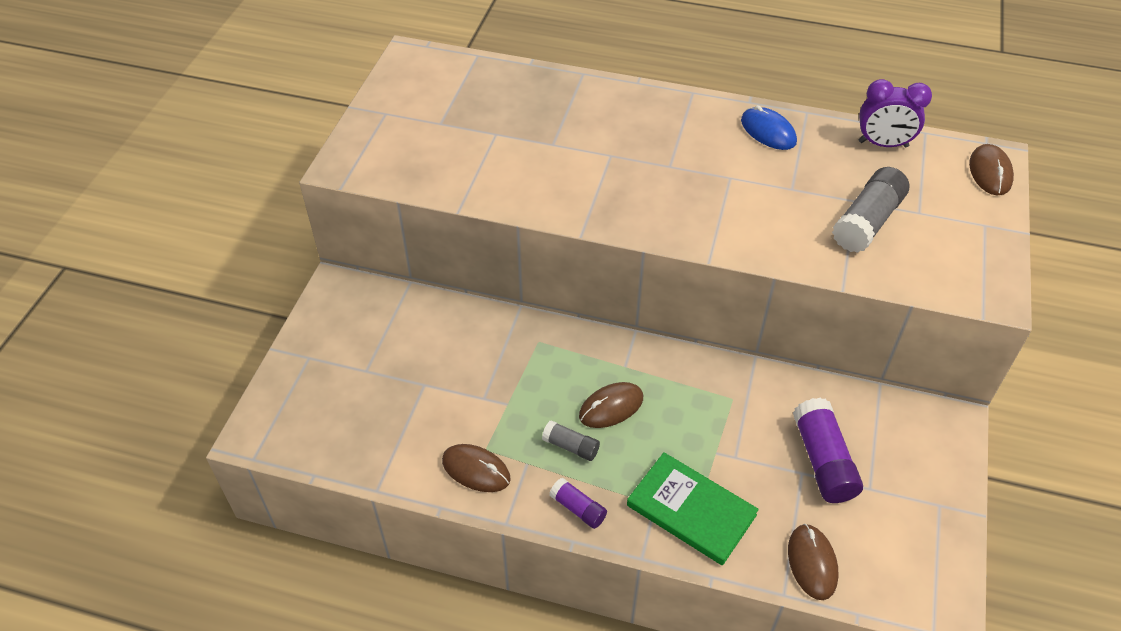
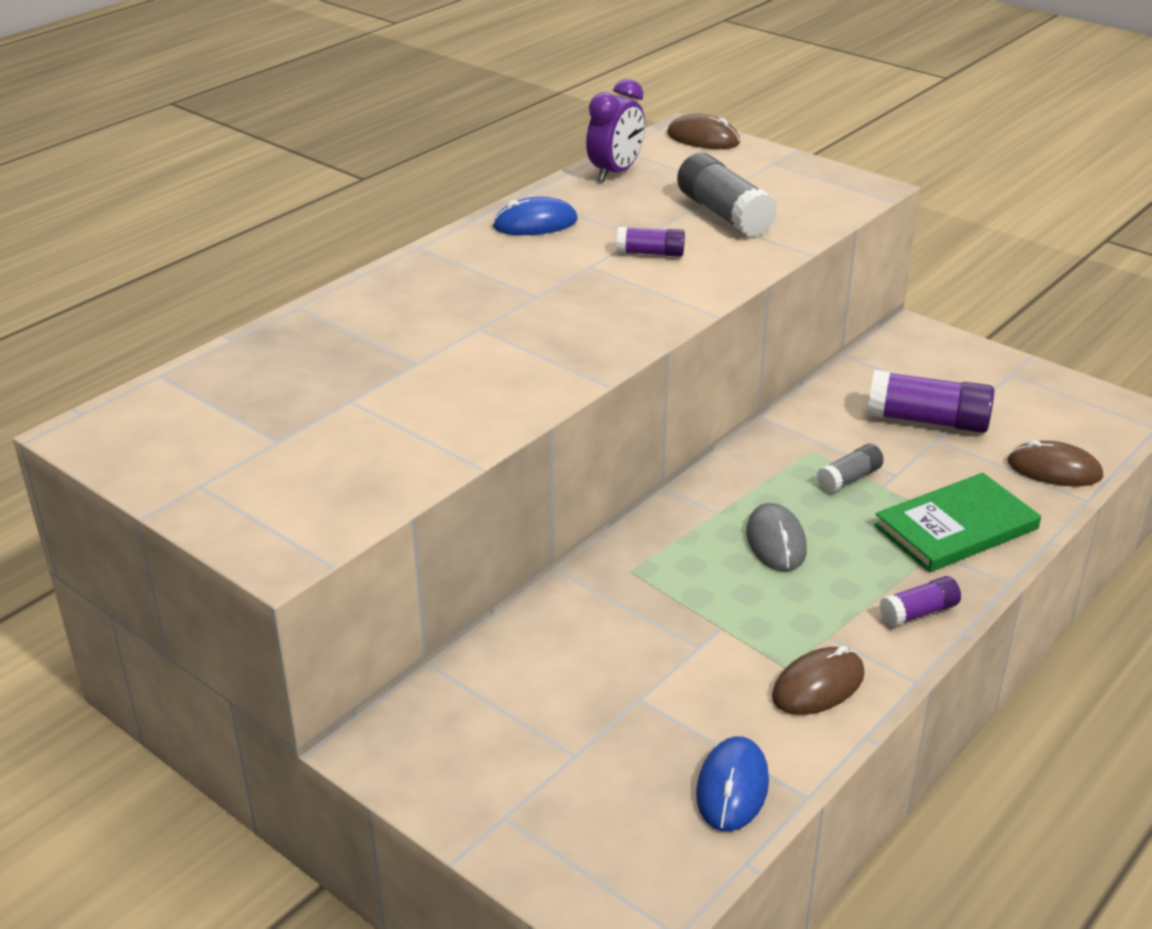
camera: 65 degrees left, 15 degrees down
grey glue stick [542,420,600,461] -> grey glue stick moved to [817,444,884,493]
brown mouse [579,382,643,428] -> grey mouse [746,503,807,572]
none -> purple glue stick [617,227,685,257]
none -> blue mouse [696,736,769,831]

